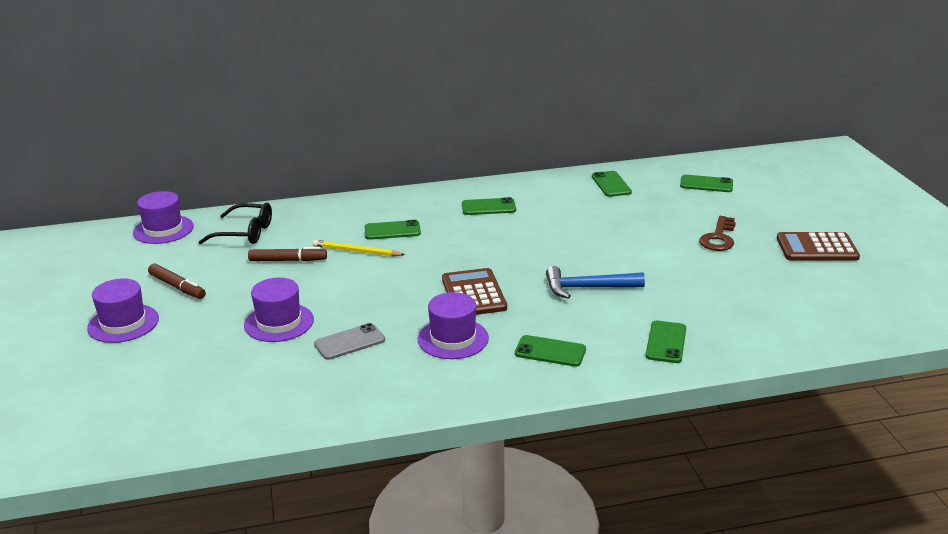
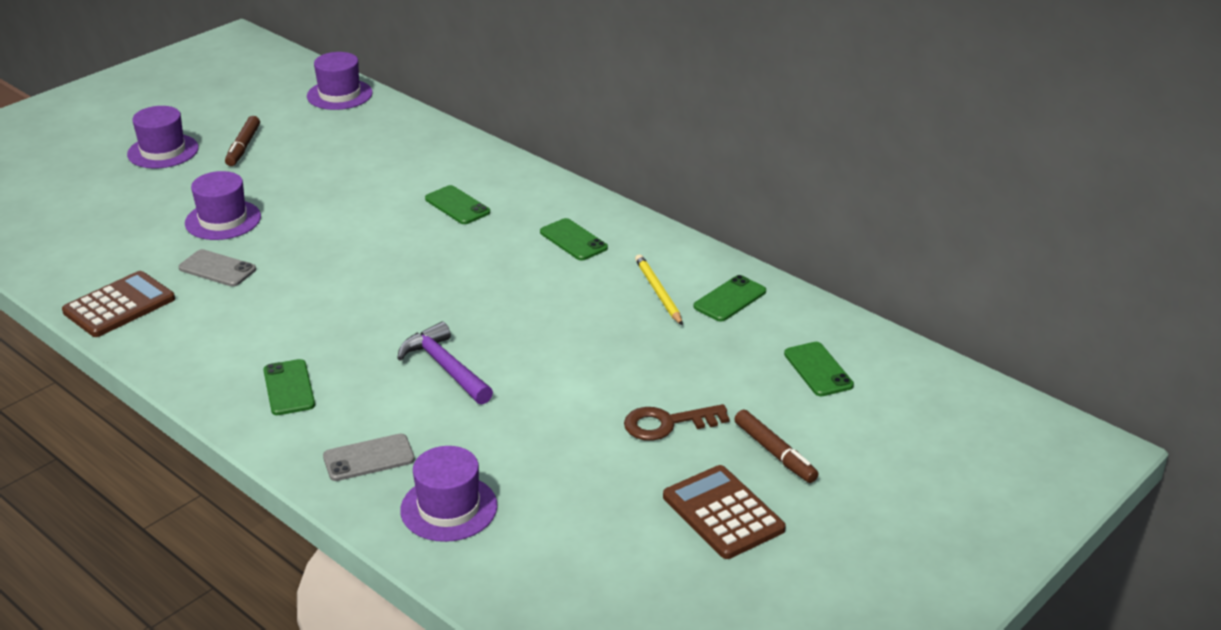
camera: 55 degrees right, 5 degrees up
black glasses [199,203,272,244] -> none
brown marker [248,247,327,261] -> brown marker moved to [734,409,819,483]
yellow pencil [313,240,405,256] -> yellow pencil moved to [635,254,683,326]
purple hat [417,292,489,359] -> purple hat moved to [400,446,498,542]
brown calculator [442,268,507,315] -> brown calculator moved to [62,271,175,337]
blue hammer [546,266,645,299] -> purple hammer [397,322,493,404]
green phone [646,321,686,363] -> grey phone [323,434,415,481]

